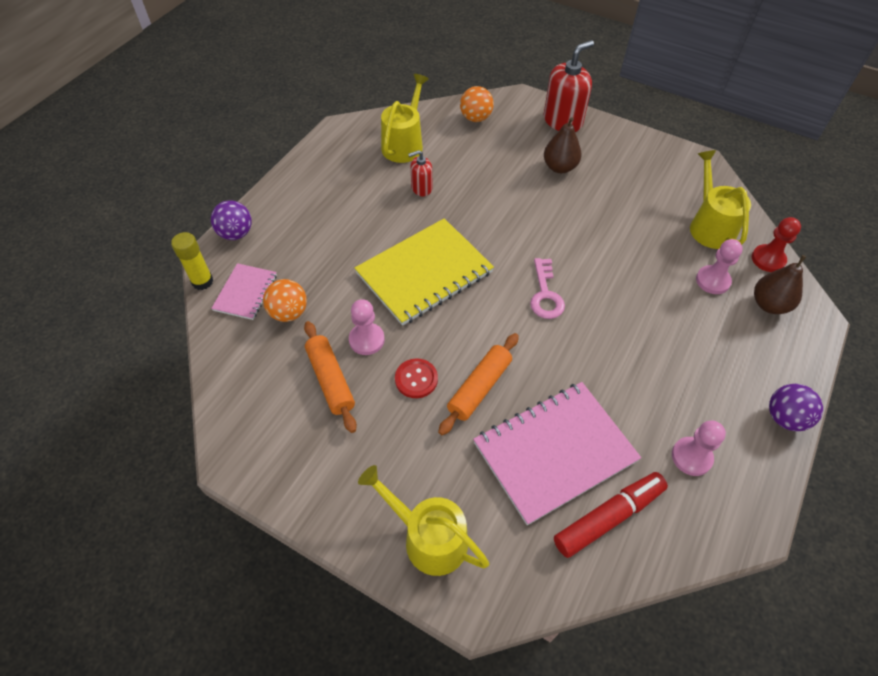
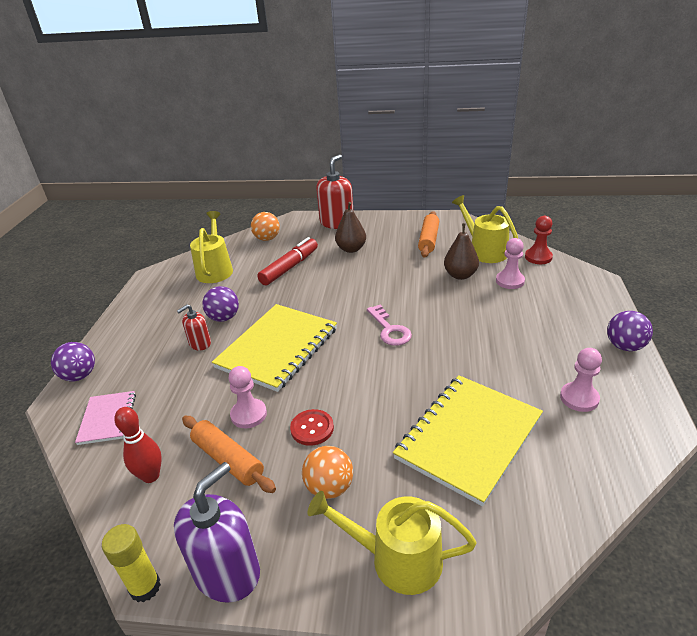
camera: 20 degrees left, 20 degrees down
yellow glue stick [171,232,214,290] -> yellow glue stick moved to [102,524,161,602]
orange ball [263,279,307,322] -> orange ball moved to [302,446,353,499]
red soap dispenser [408,150,432,196] -> red soap dispenser moved to [177,304,211,350]
orange rolling pin [438,333,519,435] -> orange rolling pin moved to [418,211,439,258]
pink notebook [473,382,641,525] -> yellow notebook [393,375,543,506]
red marker [554,472,668,558] -> red marker moved to [257,237,318,285]
brown pear [754,255,806,314] -> brown pear moved to [444,223,479,280]
none -> red bowling pin [114,407,162,483]
none -> purple soap dispenser [174,462,260,603]
none -> purple ball [202,286,239,322]

